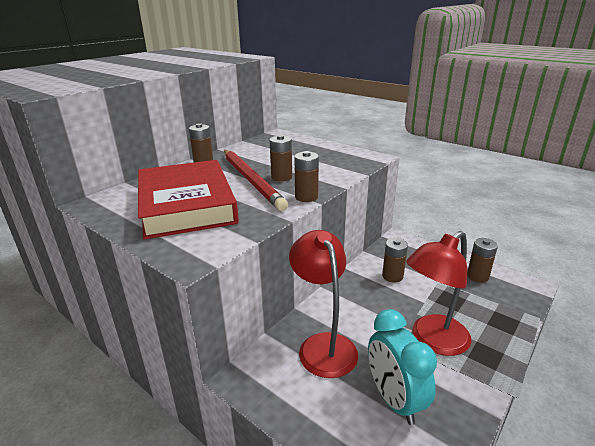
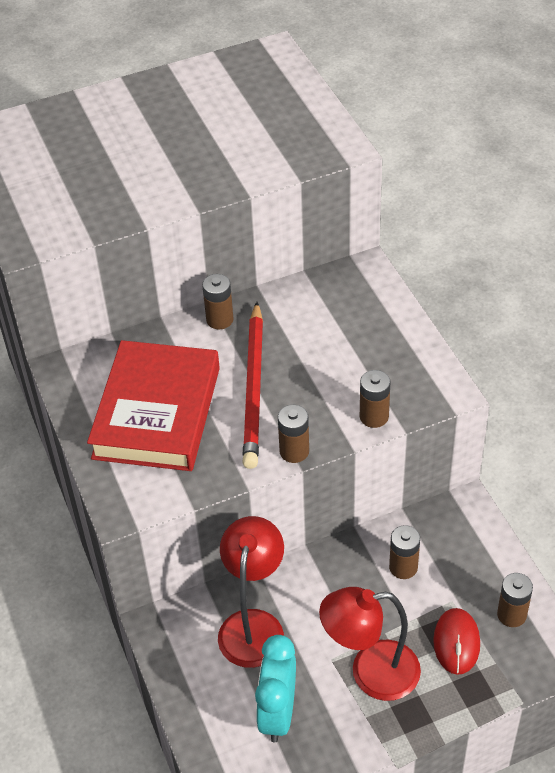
camera: 30 degrees right, 20 degrees up
brown battery [270,135,292,181] -> brown battery moved to [360,370,390,428]
none -> red mouse [433,608,480,675]

